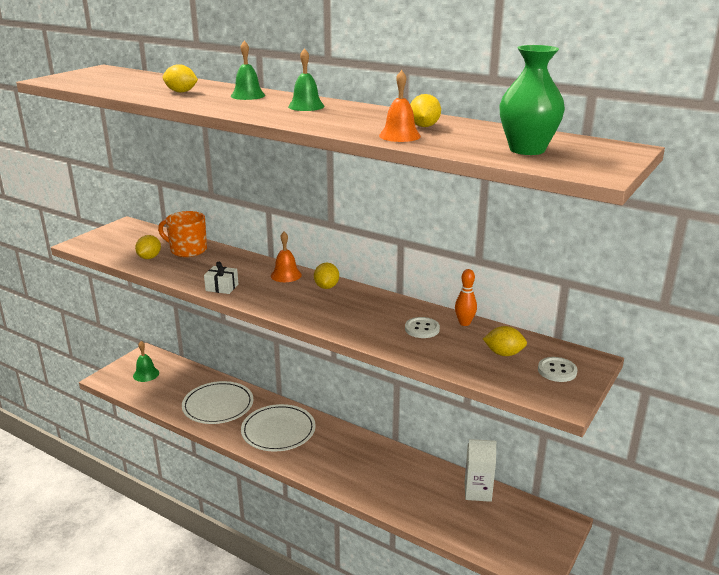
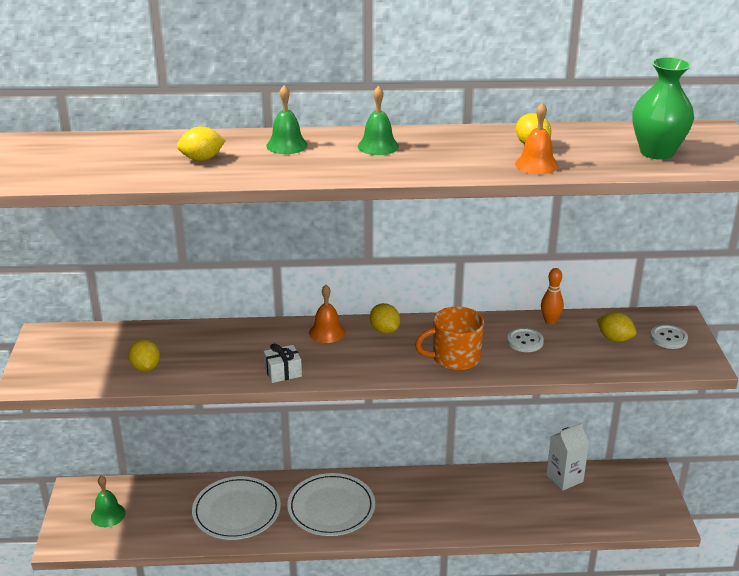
camera: 35 degrees left, 5 degrees up
orange mug [158,211,207,257] -> orange mug moved to [415,306,484,371]
yellow lemon [483,326,527,356] -> yellow lemon turned 60 degrees clockwise [596,312,636,342]

